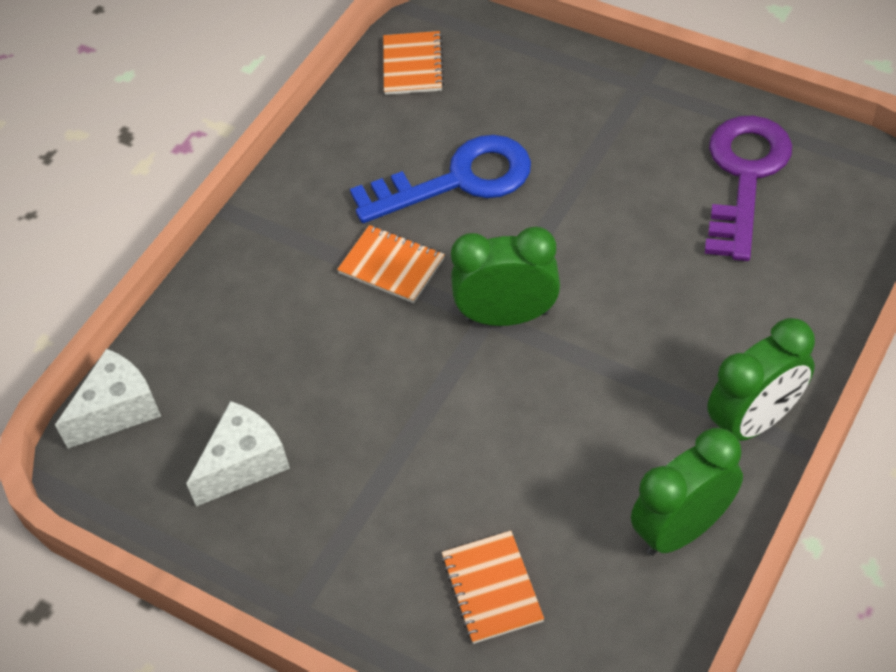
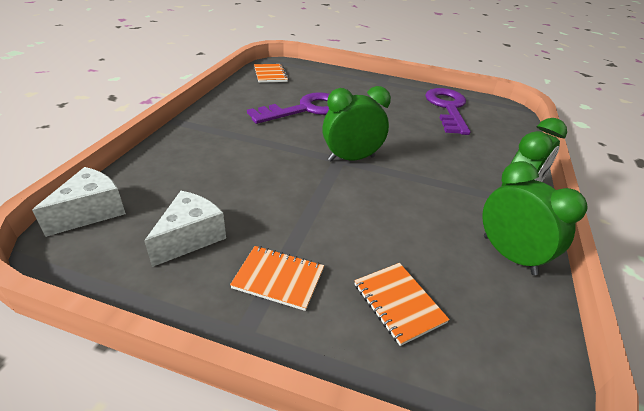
camera: 20 degrees left, 15 degrees down
orange notebook [337,225,445,303] -> orange notebook moved to [230,246,324,311]
blue key [350,135,531,223] -> purple key [247,92,329,124]
green clock [631,428,743,556] -> green clock turned 105 degrees clockwise [482,161,588,275]

